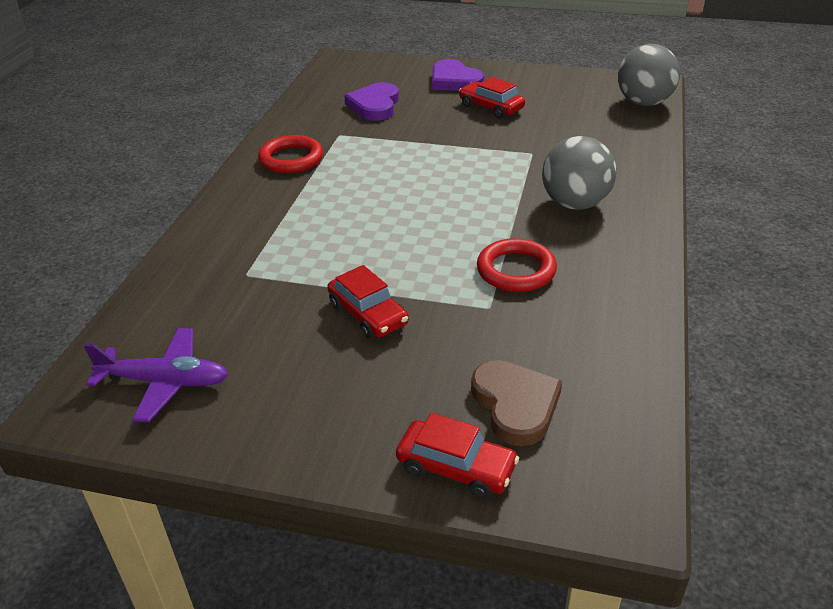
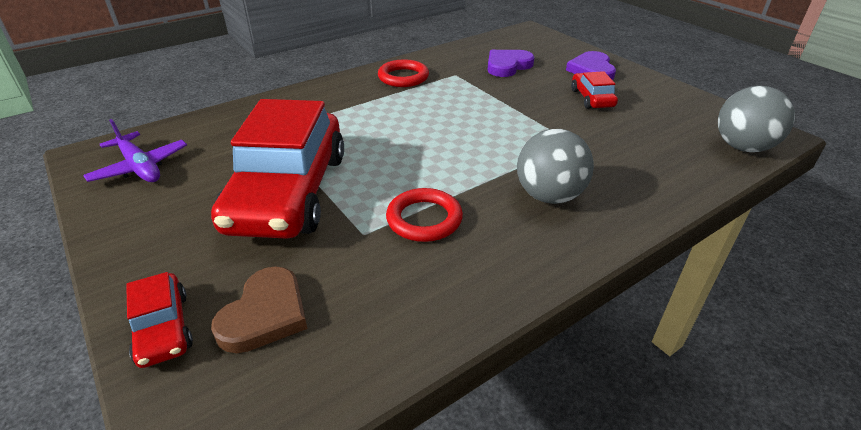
camera: 40 degrees right, 0 degrees up
red car [327,265,409,339] -> red car [211,99,344,239], size x2.29

